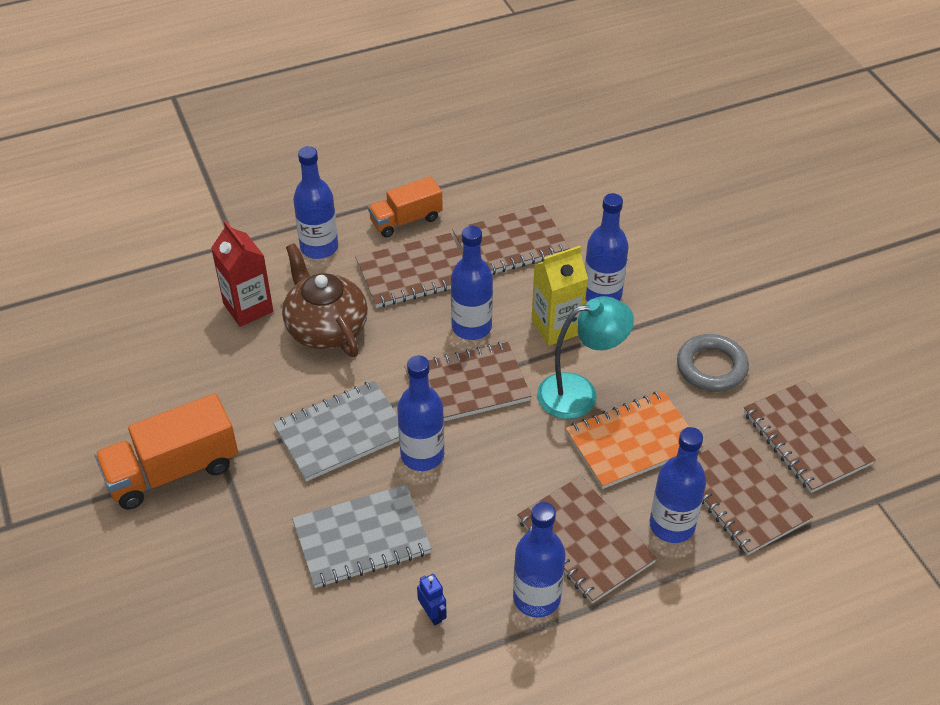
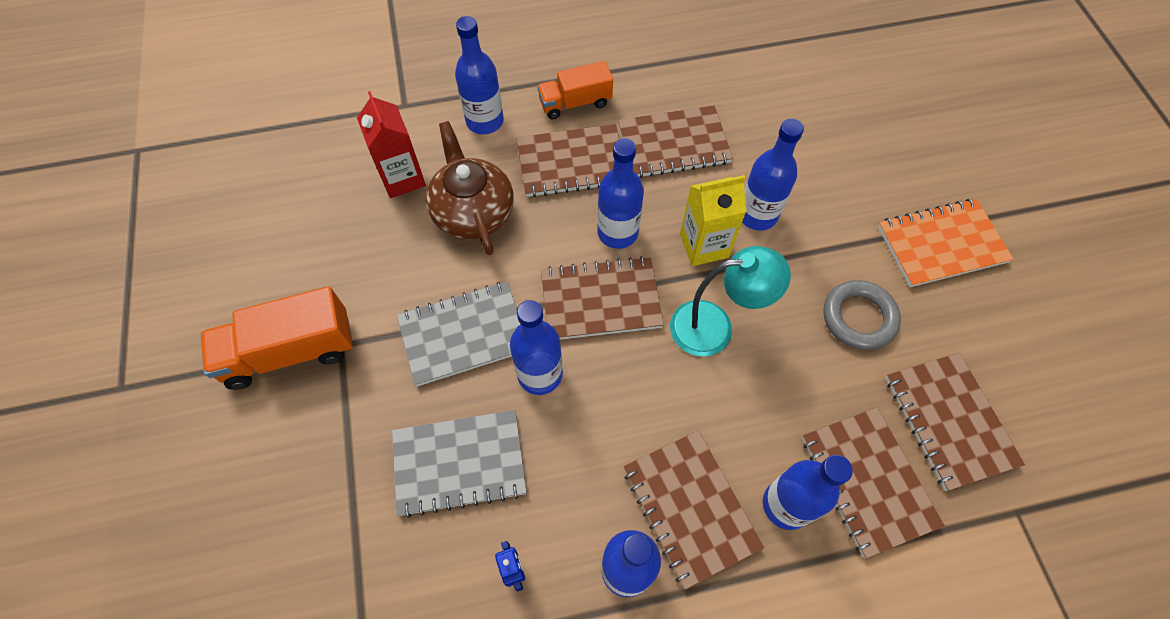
camera: 10 degrees right, 15 degrees up
orange notebook [565,391,703,489] -> orange notebook moved to [878,199,1014,287]

